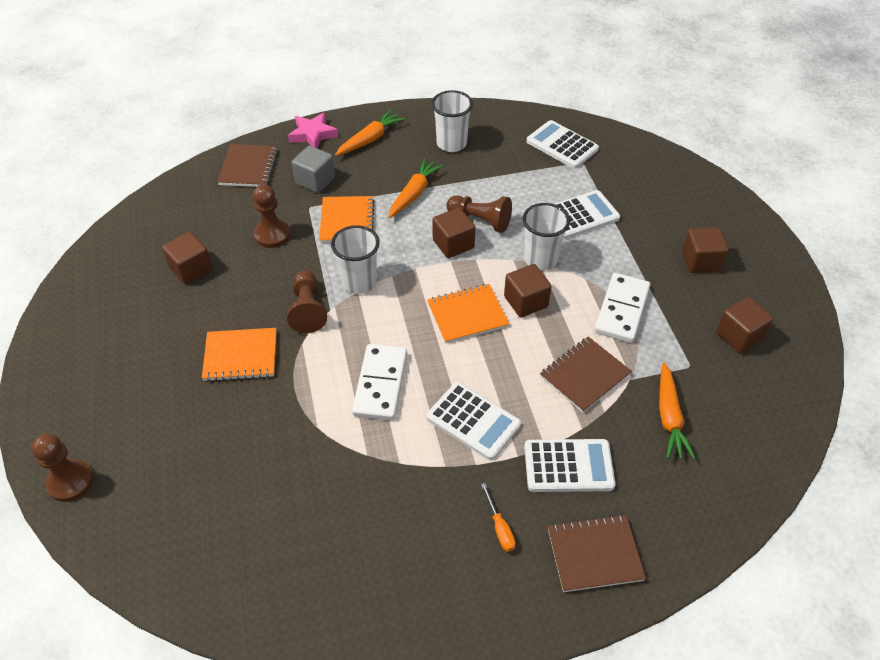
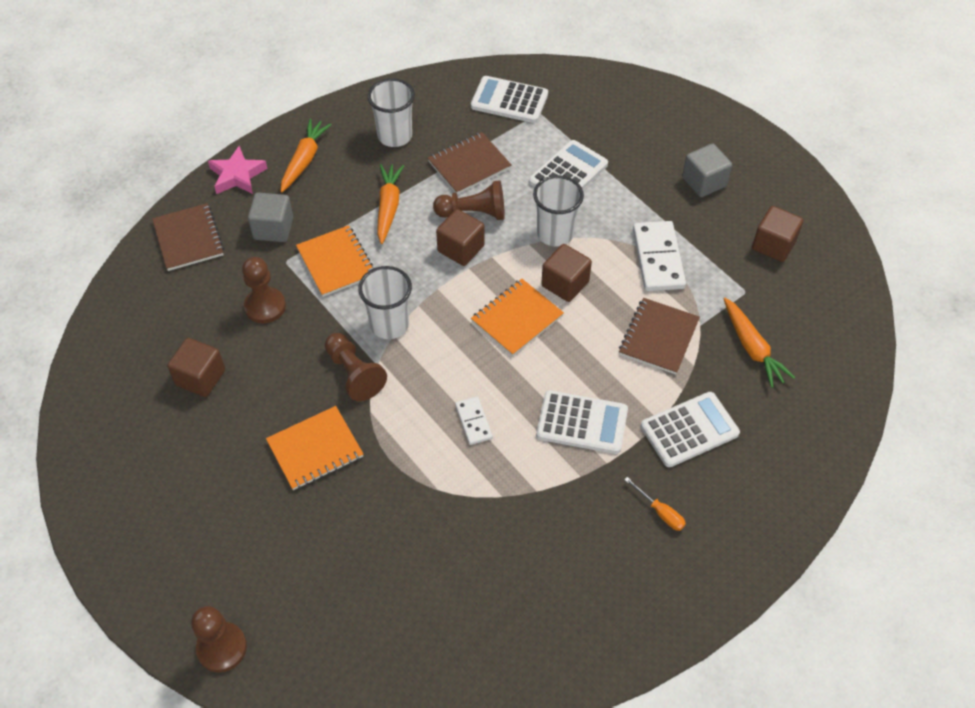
camera: 25 degrees left, 5 degrees up
white domino [352,344,407,420] -> white domino [455,396,493,445], size x0.55
brown notebook [548,514,646,592] -> brown notebook moved to [428,132,512,194]
brown cube [682,227,729,273] -> grey cube [682,143,732,197]

